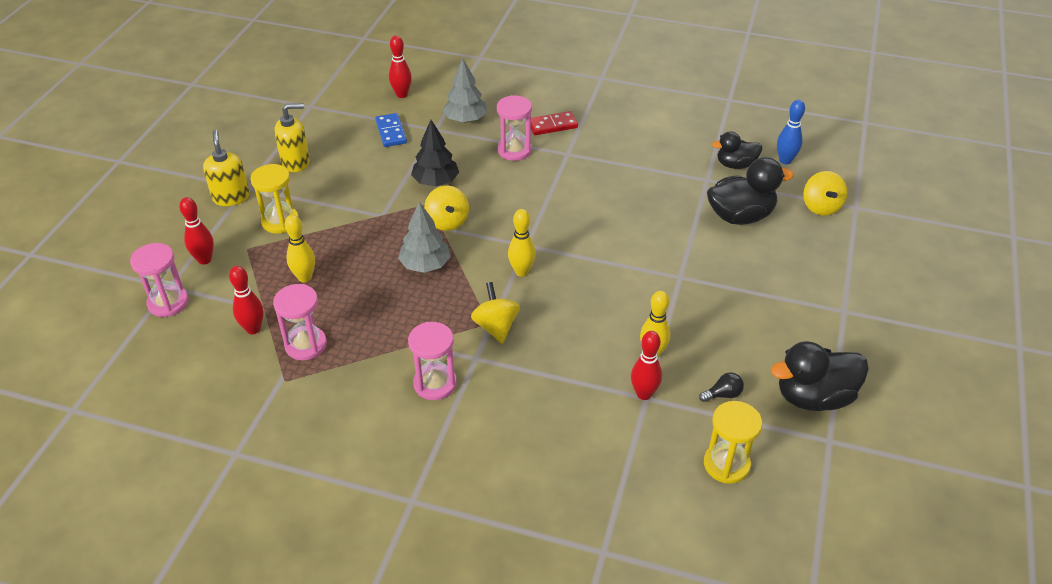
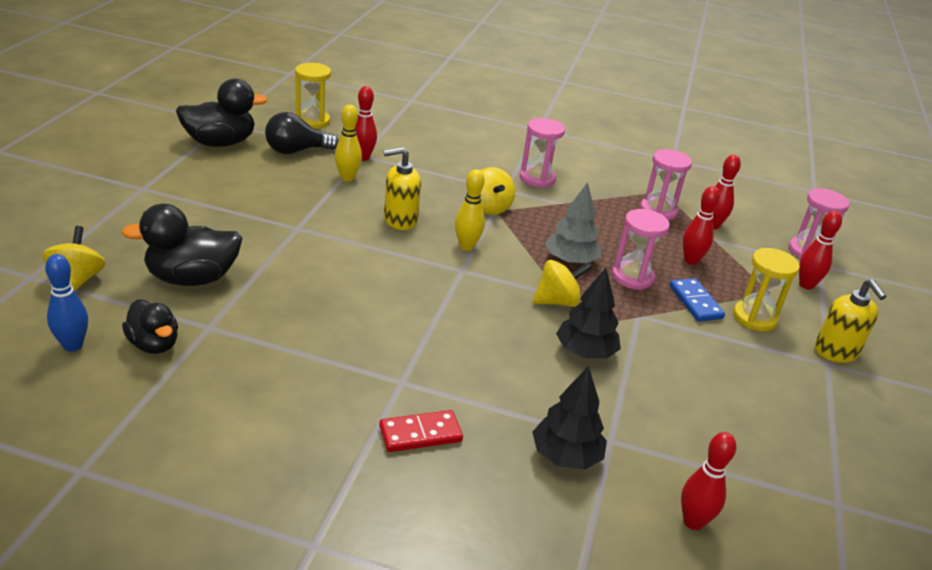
camera: 175 degrees right, 10 degrees down
yellow soap dispenser [274,103,310,172] -> yellow soap dispenser moved to [383,147,421,230]
yellow bowling pin [285,215,315,282] -> red bowling pin [683,186,720,265]
blue domino [375,113,407,147] -> blue domino moved to [669,278,725,322]
yellow spinning top [424,185,469,231] -> yellow spinning top turned 90 degrees clockwise [533,260,592,307]
grey tree [443,58,487,123] -> black tree [532,366,607,470]
pink hourglass [497,95,532,161] -> pink hourglass moved to [612,209,670,290]
black light bulb [699,372,744,402] -> black light bulb [265,112,339,154], size x1.91
black duck [712,131,762,169] -> black duck turned 60 degrees clockwise [122,299,178,354]

